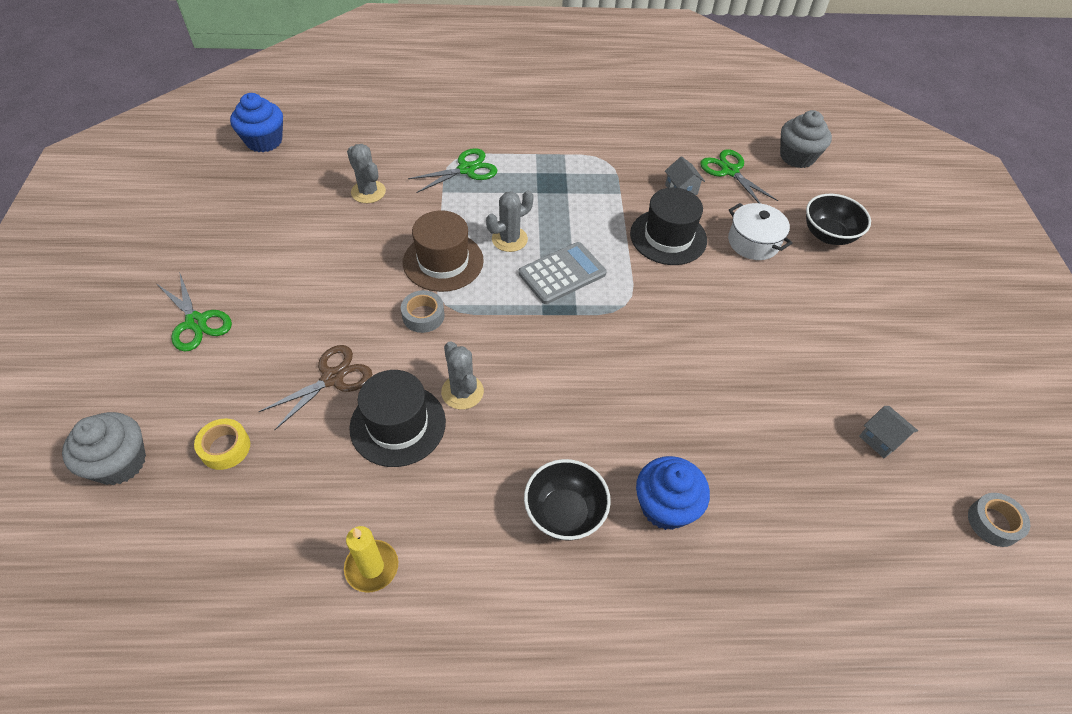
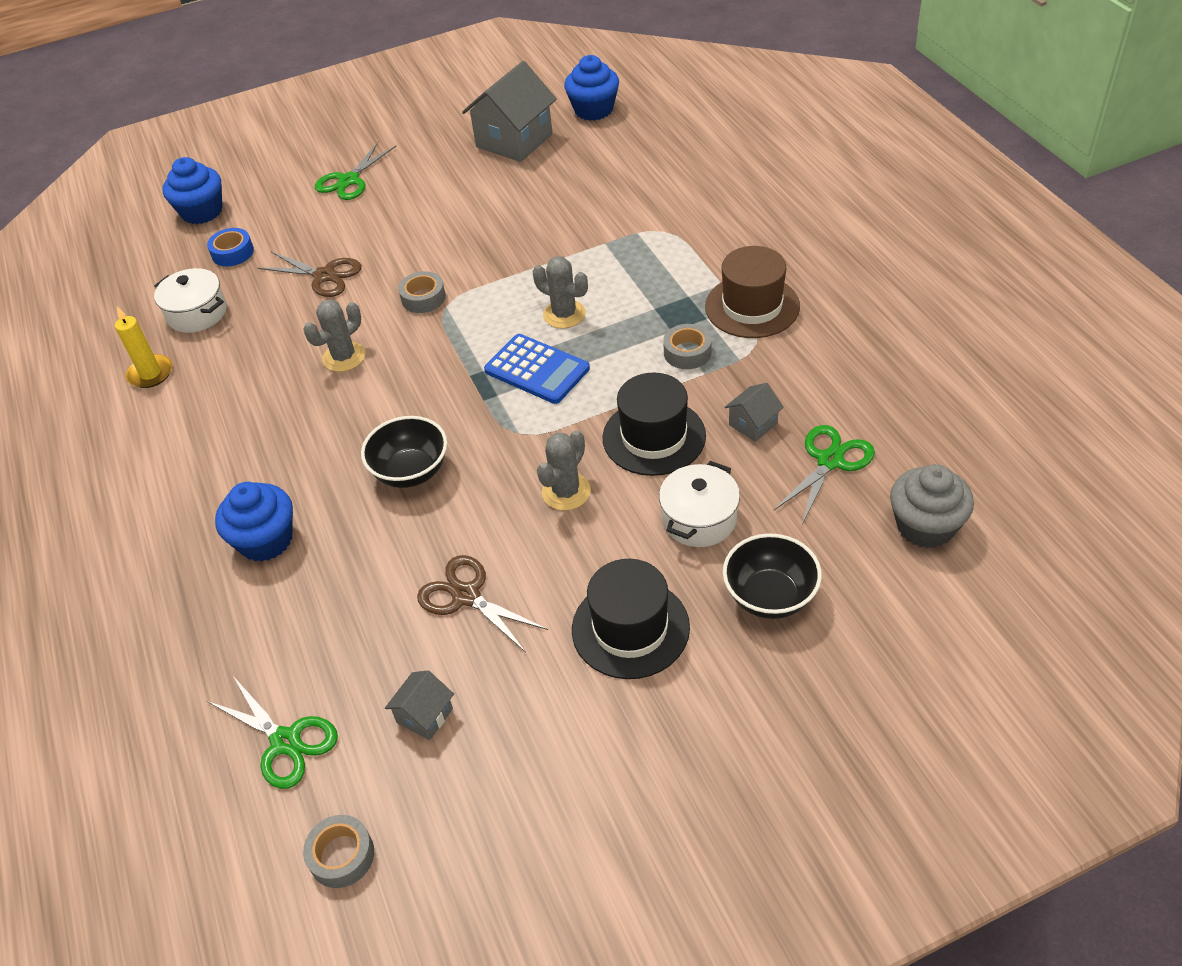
camera: 75 degrees right, 5 degrees down
grey cupcake [62,412,146,485] -> blue cupcake [162,157,222,224]
yellow tape [194,418,250,470] -> blue tape [207,228,254,266]
grey cactus [347,144,386,203] -> grey cactus moved to [537,431,591,511]
black hat [349,370,446,467] -> black hat moved to [572,559,690,679]
brown hat [403,210,484,292] -> brown hat moved to [705,246,800,338]
green scissors [408,148,497,193] -> green scissors moved to [207,676,338,789]
grey calculator [518,242,607,304] -> blue calculator [484,334,590,404]
black bowl [524,459,611,540] -> black bowl moved to [361,416,447,488]
none -> white pot [154,268,226,333]
none -> brown scissors [417,555,548,652]
none -> grey house [462,61,557,162]
none -> grey tape [663,324,712,369]

